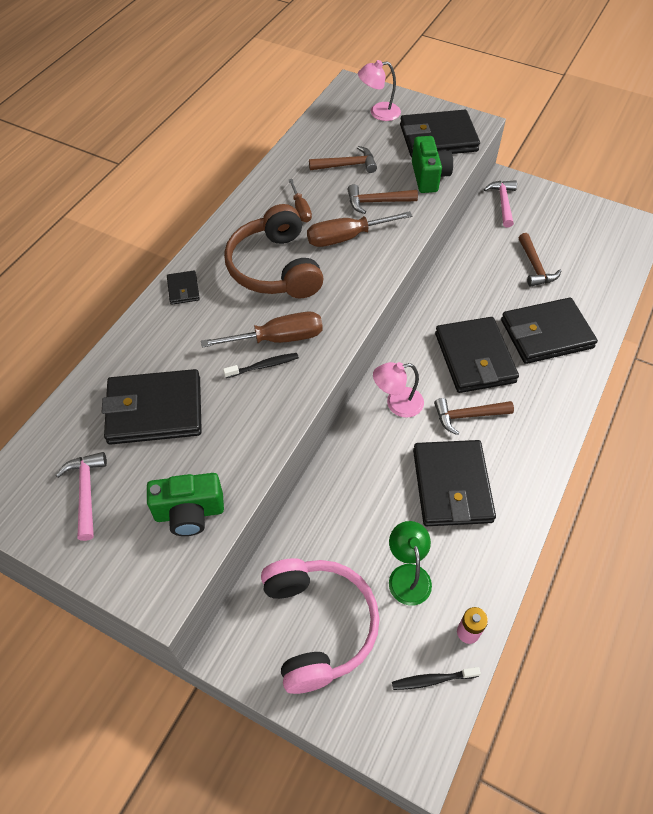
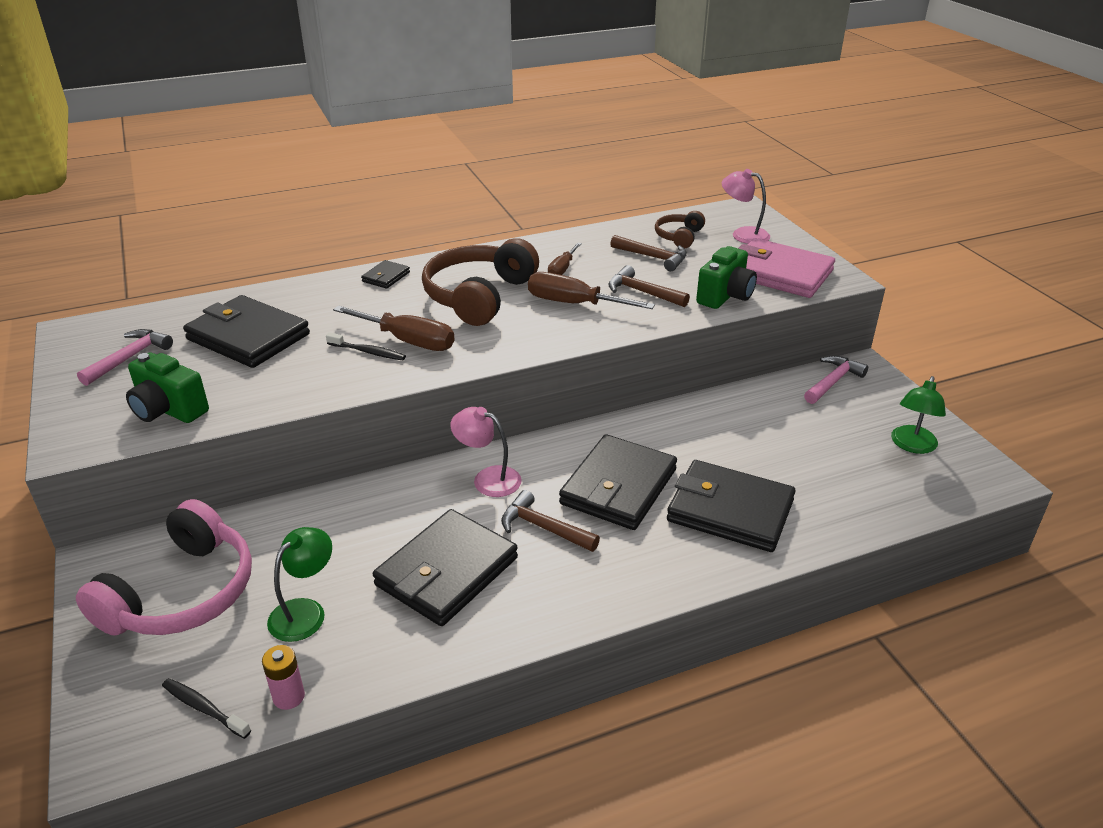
camera: 40 degrees right, 20 degrees down
black wallet [400,110,480,157] -> pink wallet [738,238,835,298]
brown hammer [519,233,561,287] -> none
none -> brown headphones [655,211,705,249]
none -> green lamp [891,376,946,454]

